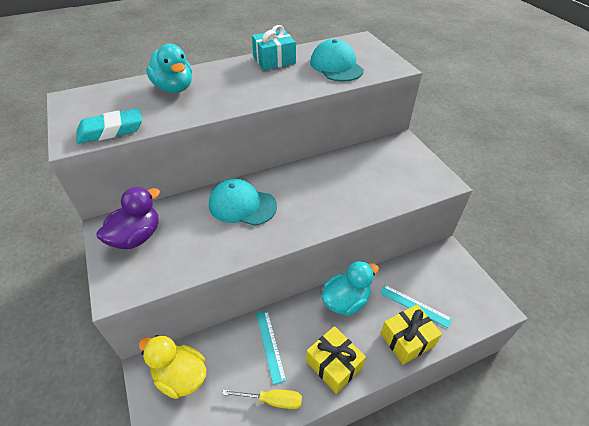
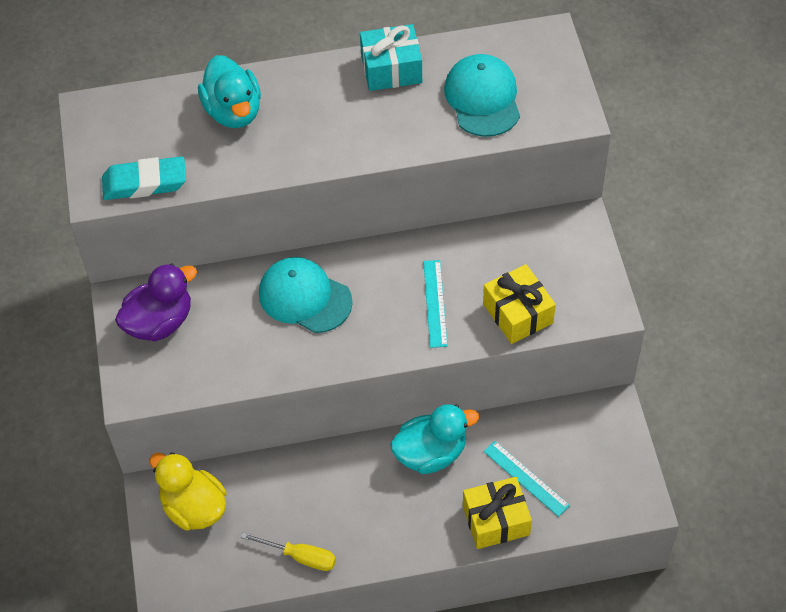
camera: 15 degrees right, 10 degrees up
turquoise ruler [256,310,286,385] -> turquoise ruler moved to [423,260,448,348]
yellow gift [306,326,366,394] -> yellow gift moved to [483,264,556,344]

